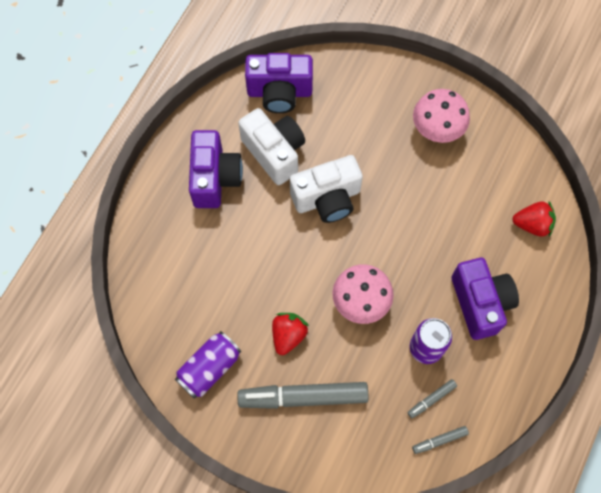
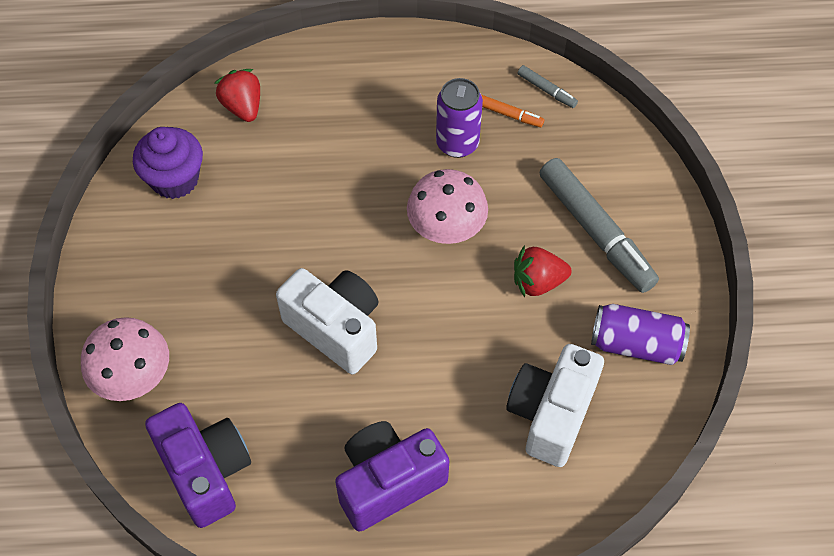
camera: 120 degrees left, 10 degrees down
white camera [238,108,305,185] -> white camera moved to [506,344,604,467]
grey marker [407,379,457,418] -> orange marker [481,95,544,127]
pink mushroom [413,89,470,143] -> pink mushroom moved to [81,317,169,401]
purple camera [451,258,519,340] -> none
none -> purple cupcake [133,127,203,199]

